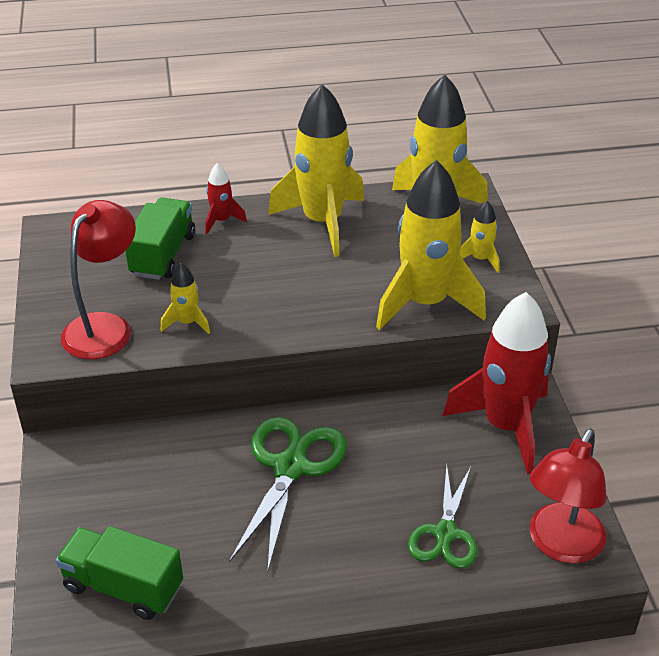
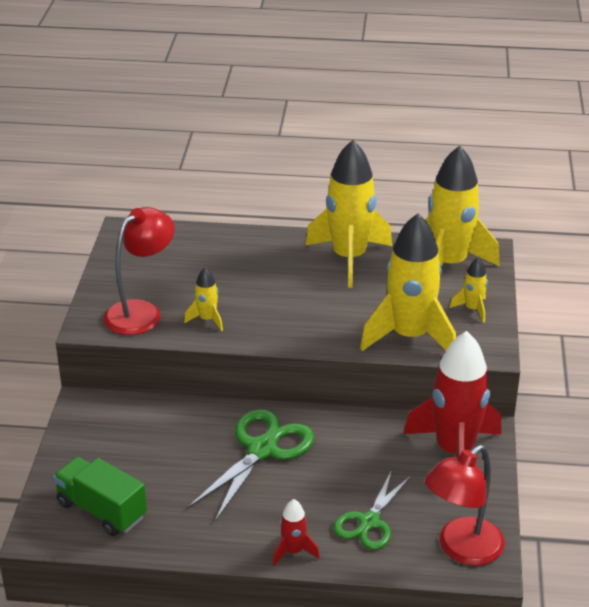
camera: 15 degrees right, 5 degrees down
green truck [125,198,195,280] -> none
red rocket [205,163,247,234] -> red rocket moved to [273,499,320,566]

